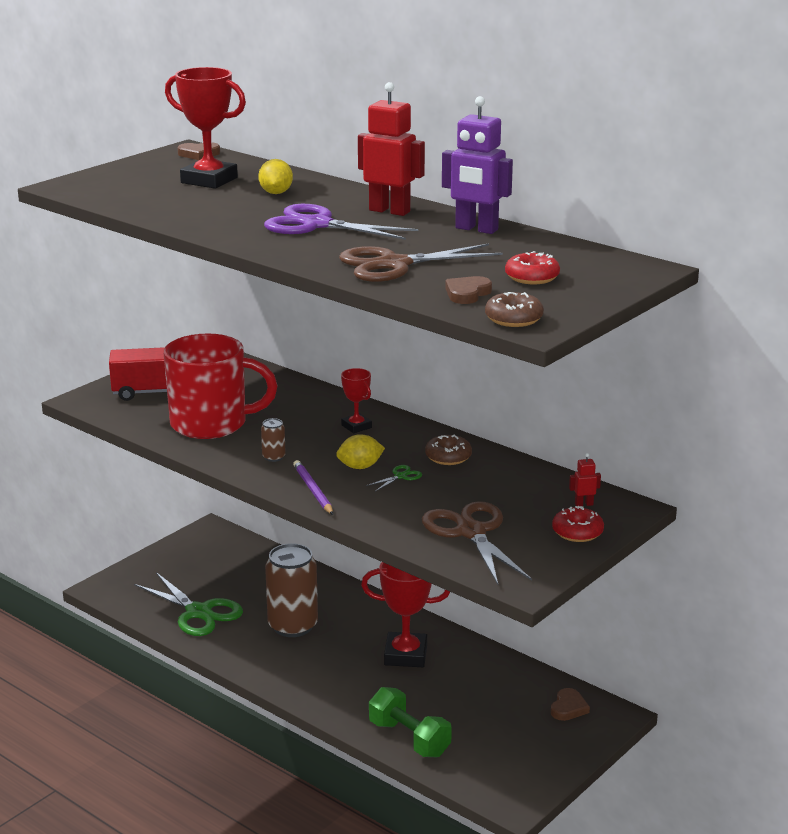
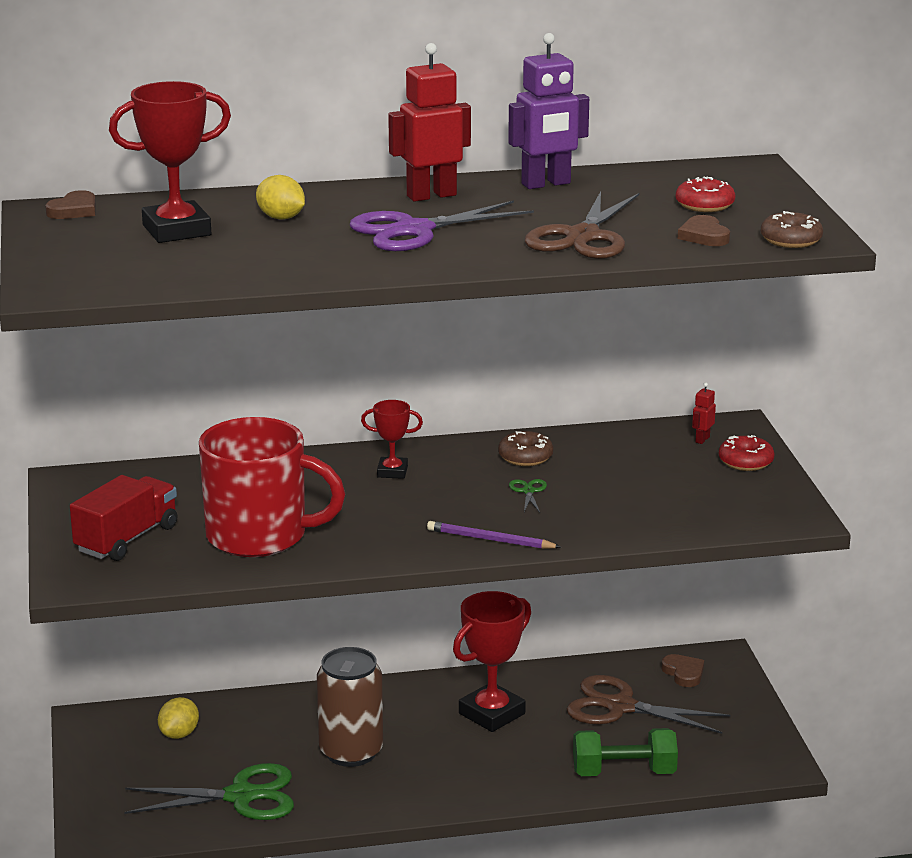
camera: 50 degrees left, 0 degrees up
red mug [164,333,278,439] -> red mug turned 60 degrees clockwise [199,417,345,557]
brown can [261,418,286,462] -> none
yellow lemon [336,434,385,469] -> yellow lemon moved to [158,697,199,739]
brown scissors [422,501,532,585] -> brown scissors moved to [567,675,731,734]

